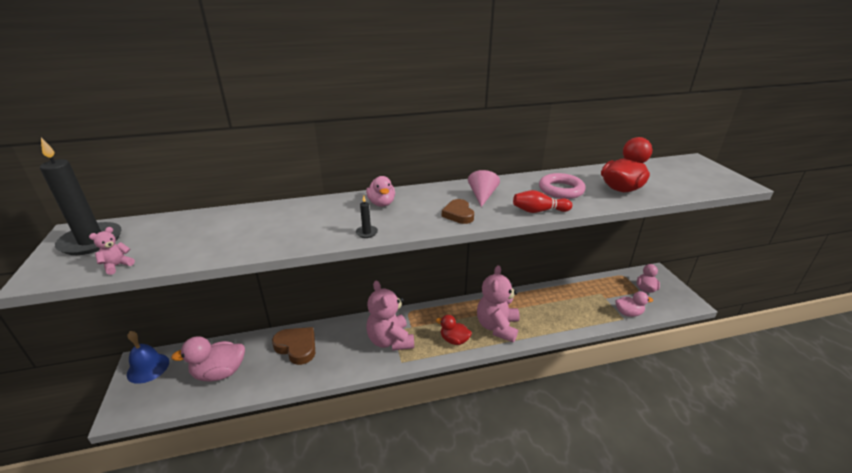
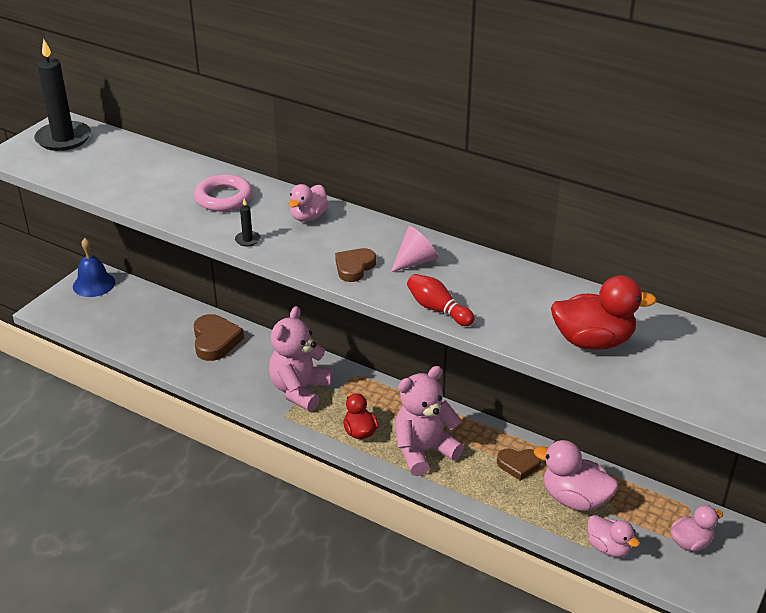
camera: 45 degrees right, 5 degrees up
pink teddy bear [89,227,135,275] -> none
pink duck [171,336,245,382] -> pink duck moved to [534,440,618,511]
pink ring [539,173,586,199] -> pink ring moved to [194,174,253,212]
none -> brown heart [497,448,541,481]

